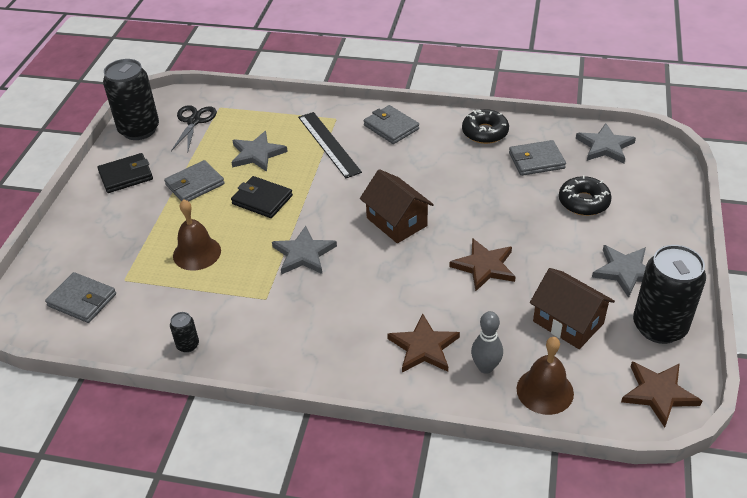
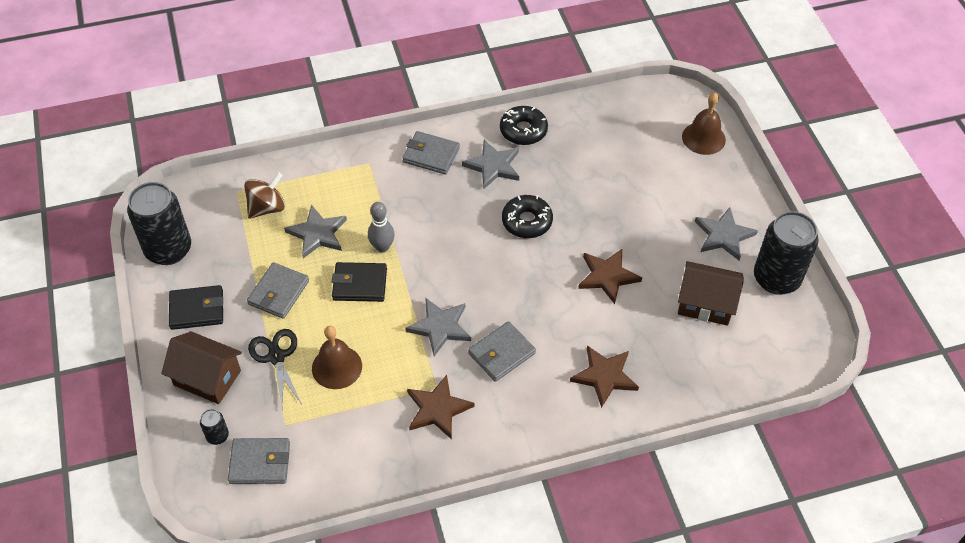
camera: 30 degrees left, 10 degrees up
black wallet [97,153,153,193] -> black wallet turned 45 degrees clockwise [169,285,223,330]
black can [170,312,199,353] -> black can moved to [200,409,229,445]
black scissors [171,105,217,153] -> black scissors moved to [248,329,302,407]
black ruler [298,112,362,178] -> none
brown house [360,169,434,243] -> brown house moved to [161,331,242,404]
grey bowling pin [471,311,503,374] -> grey bowling pin moved to [368,202,395,253]
grey wallet [509,140,566,176] -> grey wallet moved to [468,321,536,382]
brown bell [517,337,574,415] -> brown bell moved to [682,92,726,155]
black donut [559,175,612,216] -> black donut moved to [502,195,553,238]
grey star [576,123,636,163] -> grey star moved to [462,140,519,189]
brown star [621,361,702,428] -> brown star moved to [407,375,474,440]
none -> brown spinning top [244,172,285,219]

